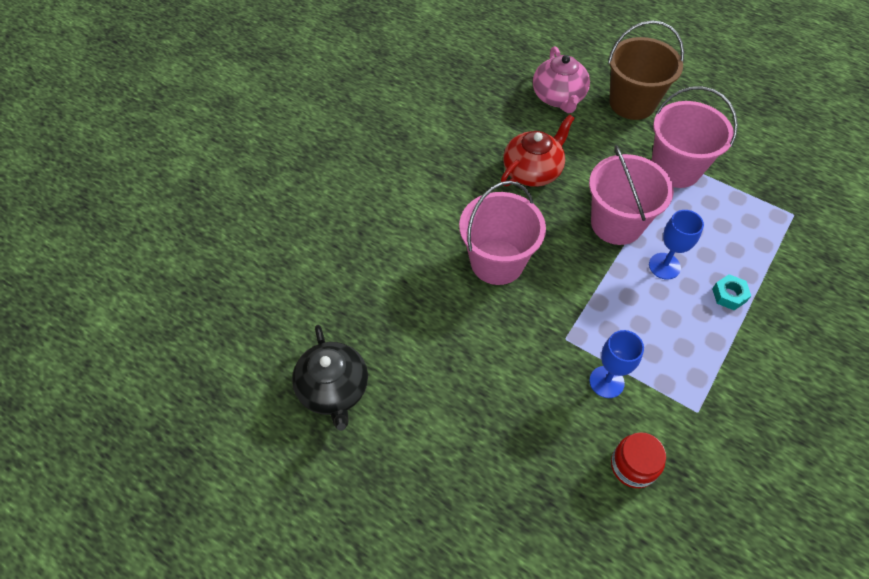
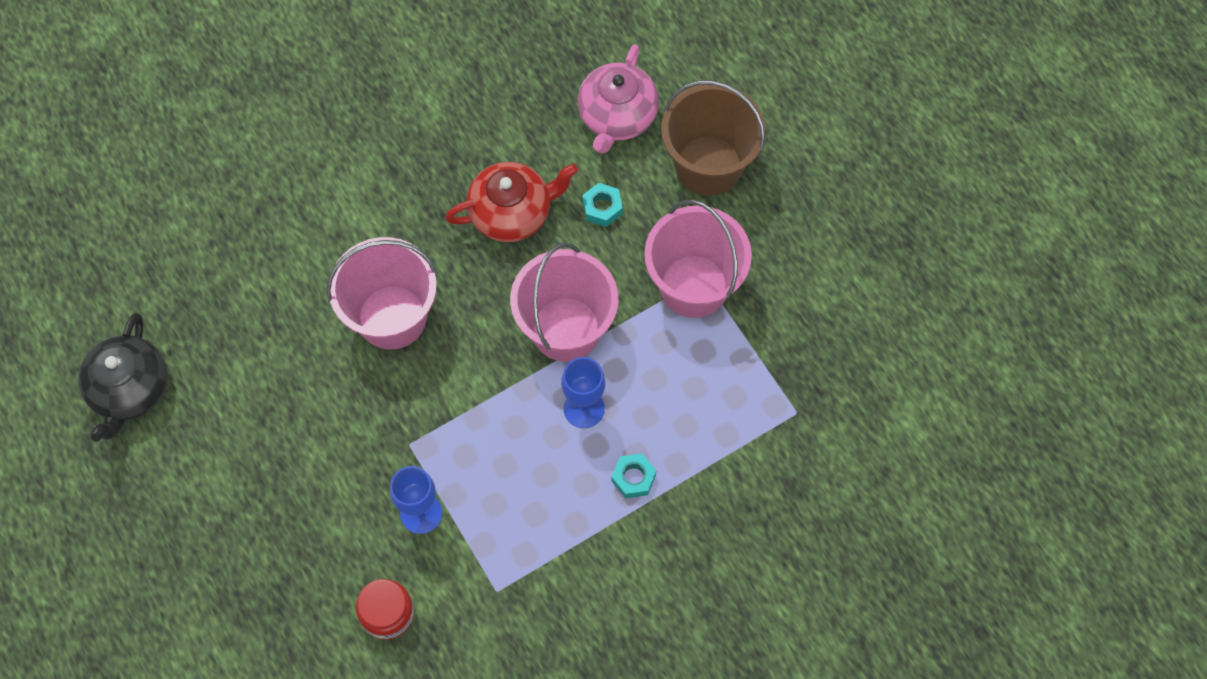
camera: 25 degrees right, 10 degrees up
none -> turquoise nut [583,183,623,227]

